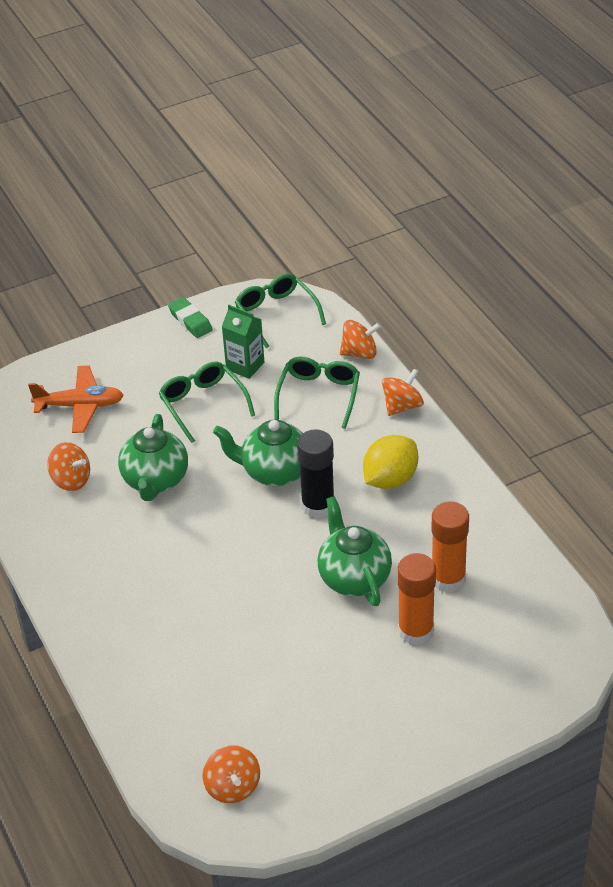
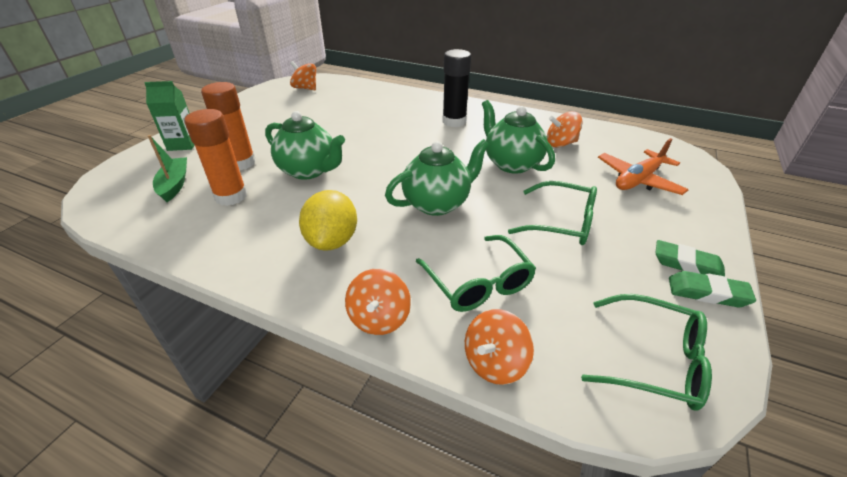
camera: 140 degrees right, 5 degrees down
green carton [222,305,264,379] -> green carton moved to [144,81,195,151]
black glue stick [297,429,334,519] -> black glue stick moved to [442,49,471,127]
none -> green boat [148,135,187,202]
none -> green eraser [656,240,725,276]

